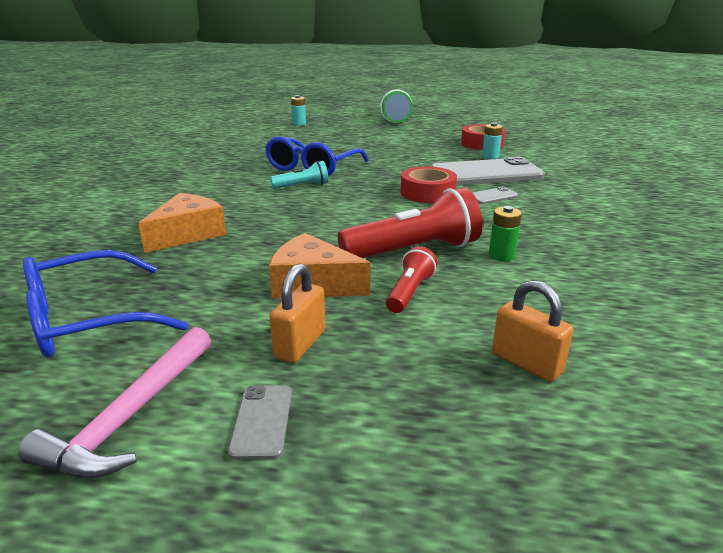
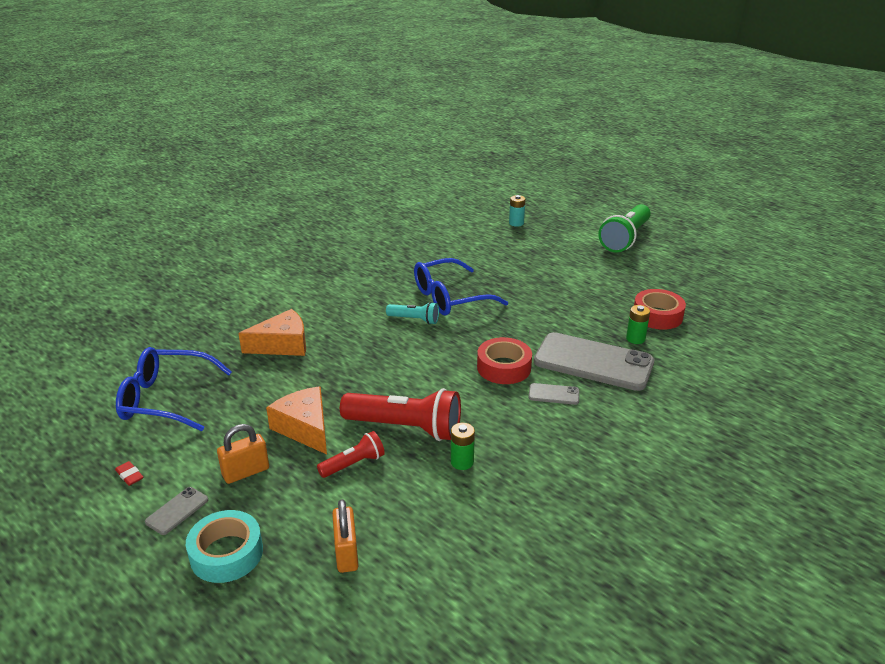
camera: 35 degrees right, 5 degrees up
pink hammer [18,327,211,478] -> red eraser [115,461,143,486]
turquoise battery [482,122,503,159] -> green battery [626,305,650,344]
none -> turquoise tape [186,510,263,583]

